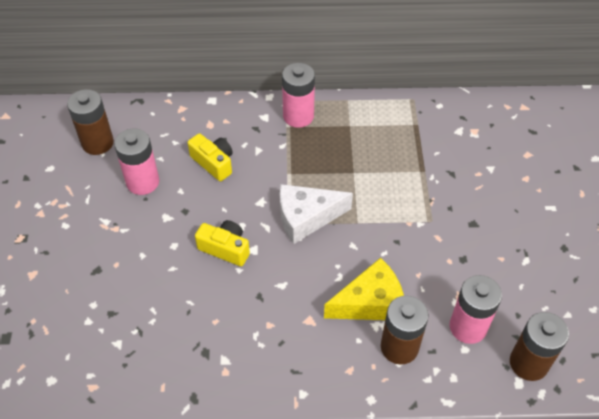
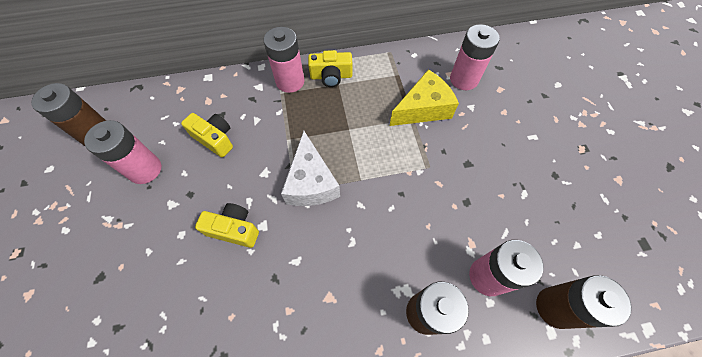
camera: 10 degrees left, 10 degrees up
white cheese [280,184,353,244] -> white cheese turned 75 degrees counterclockwise [281,131,340,206]
yellow cheese [324,258,404,320] -> yellow cheese moved to [390,69,459,126]
none -> yellow camera [308,50,352,87]
none -> pink battery [450,24,500,90]

